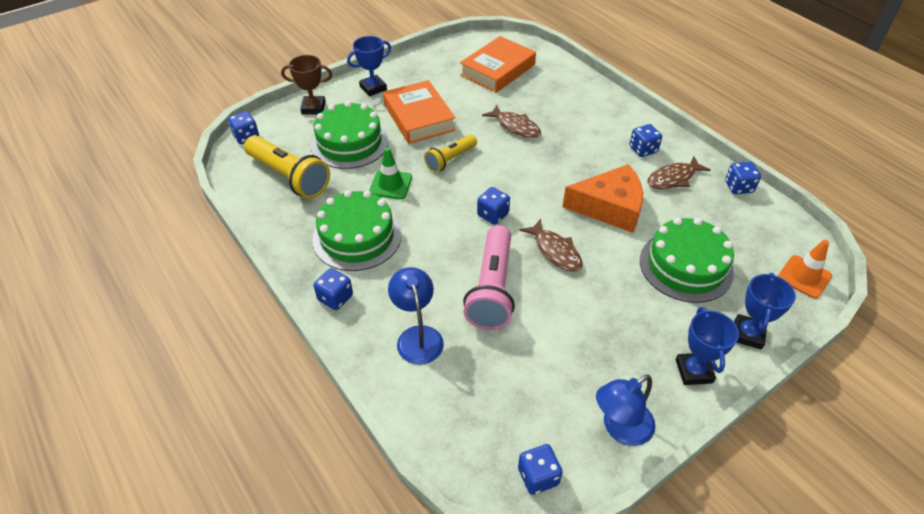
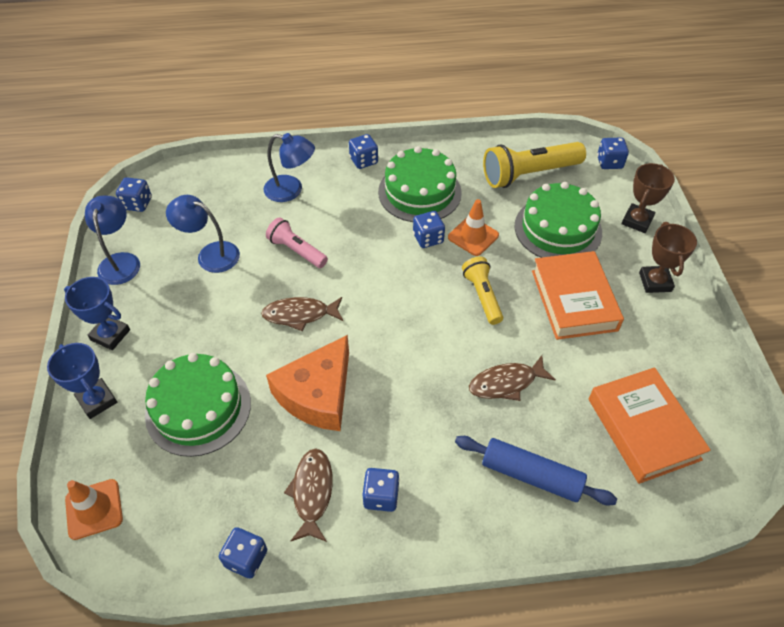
camera: 120 degrees right, 5 degrees up
blue trophy [347,36,391,96] -> brown trophy [639,222,697,293]
green traffic cone [369,147,412,199] -> orange traffic cone [448,199,499,256]
orange book [383,80,456,144] -> orange book turned 75 degrees clockwise [532,251,624,340]
pink flashlight [463,225,515,330] -> pink flashlight [266,217,328,268], size x0.60
blue dice [477,187,510,225] -> blue dice moved to [413,211,445,248]
none -> blue lamp [166,195,240,273]
none -> blue rolling pin [455,436,617,505]

